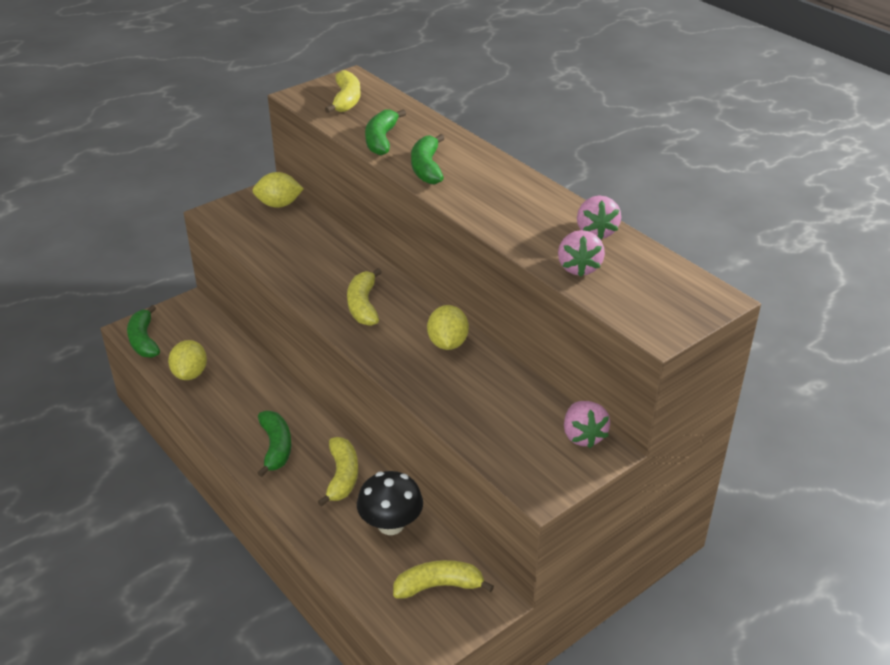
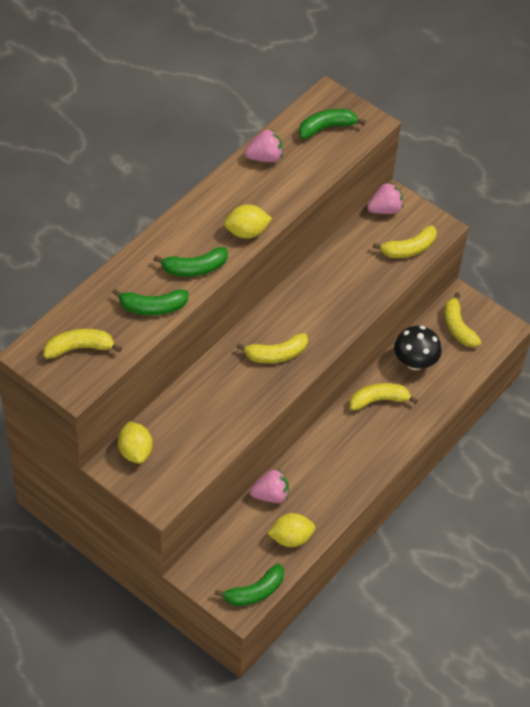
camera: 105 degrees left, 15 degrees up
green banana [257,411,291,477] -> green banana moved to [299,109,366,139]
yellow lemon [427,305,469,350] -> yellow lemon moved to [224,205,272,239]
pink strawberry [558,230,605,277] -> pink strawberry moved to [250,470,289,503]
none -> yellow banana [373,225,437,258]

